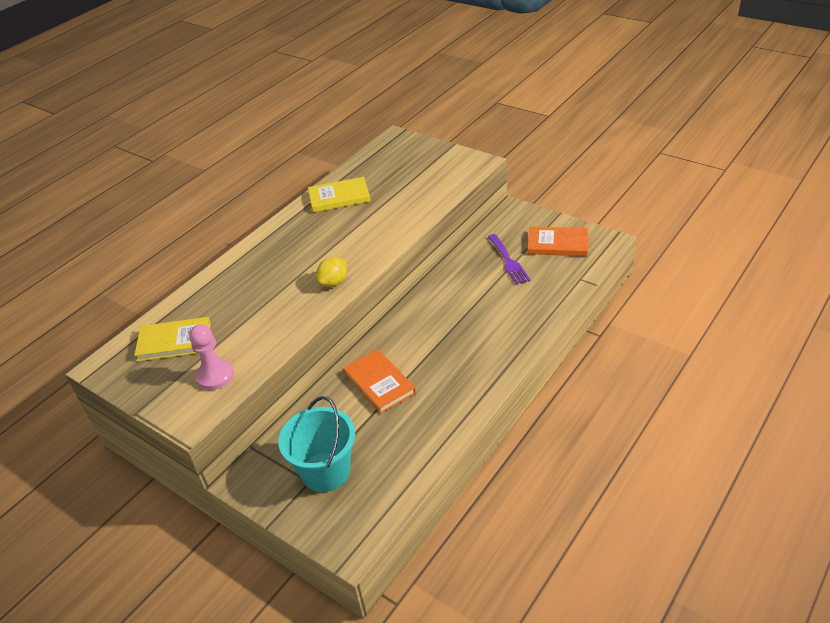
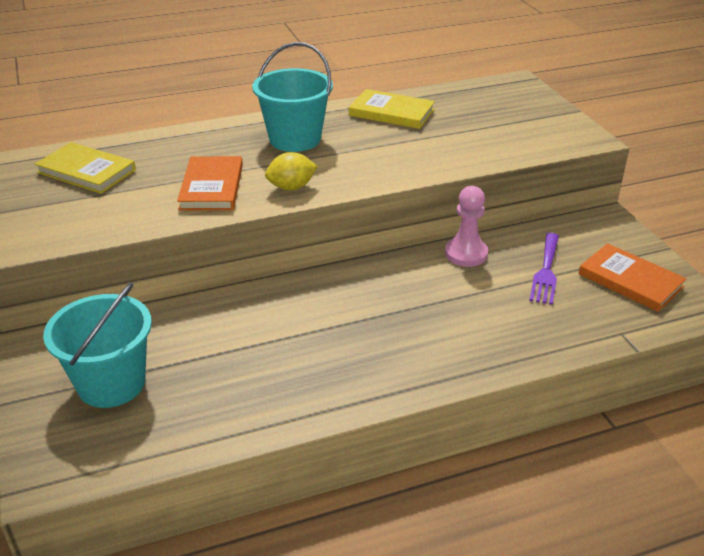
camera: 30 degrees right, 5 degrees down
pink pawn [189,325,234,390] -> pink pawn moved to [445,186,488,267]
orange book [343,349,416,414] -> orange book moved to [177,156,243,210]
none -> turquoise bucket [252,42,333,152]

